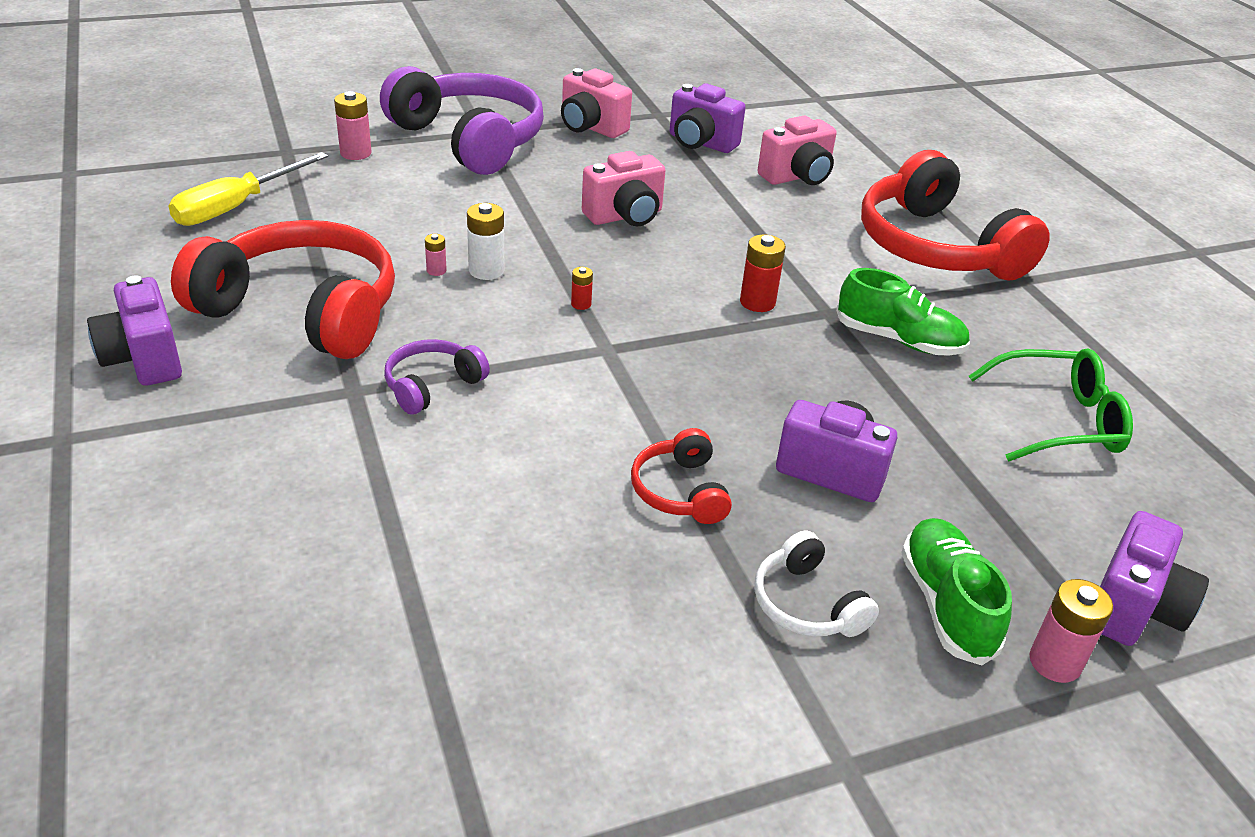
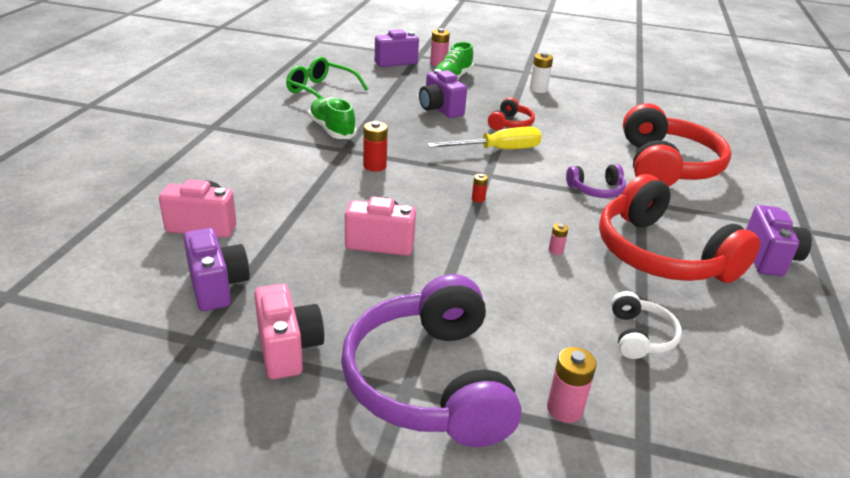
camera: 145 degrees left, 5 degrees down
yellow screwdriver [169,152,328,226] -> yellow screwdriver moved to [427,127,542,149]
white battery [467,203,504,280] -> white battery moved to [530,52,553,93]
white headphones [754,531,879,637] -> white headphones moved to [611,291,682,359]
red headphones [861,150,1050,281] -> red headphones moved to [623,103,731,187]

